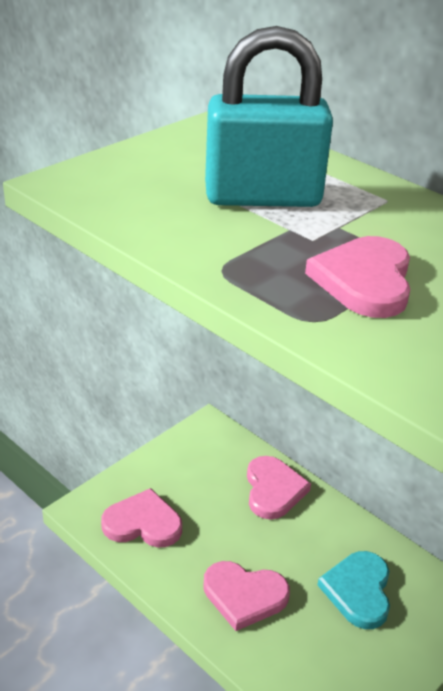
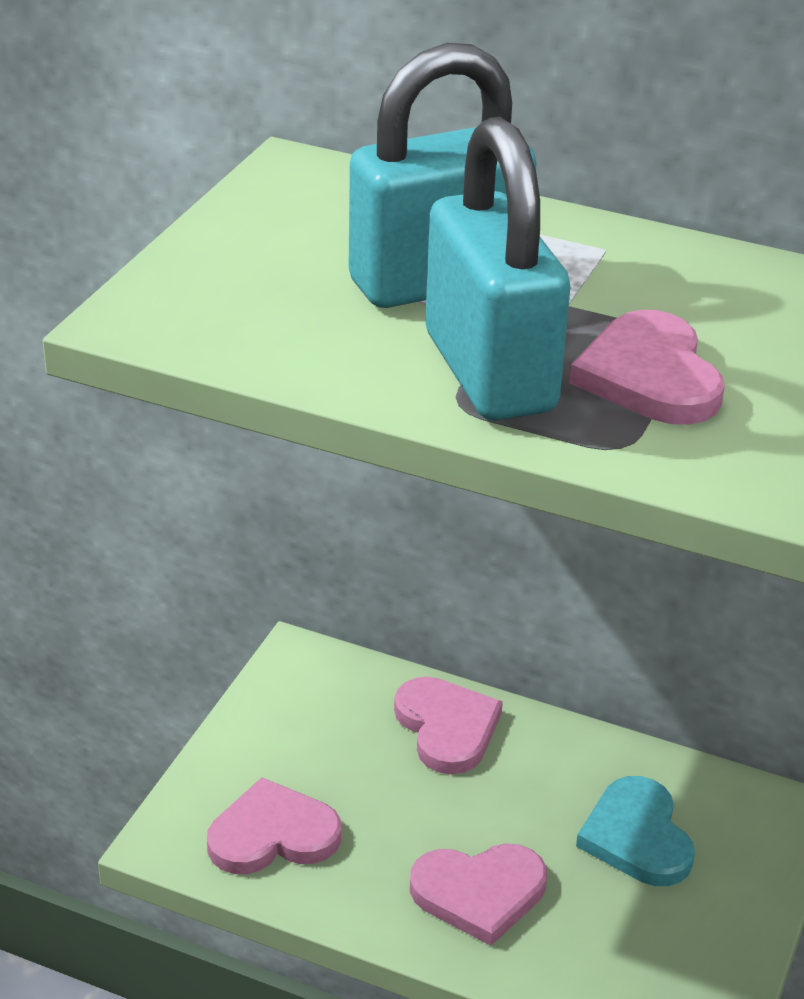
camera: 20 degrees left, 0 degrees up
none -> turquoise padlock [425,117,571,421]

